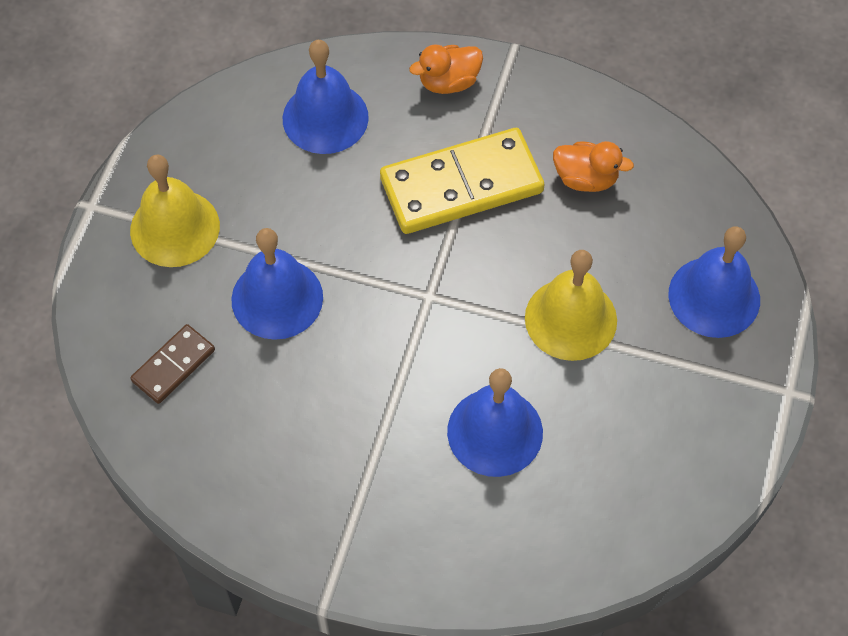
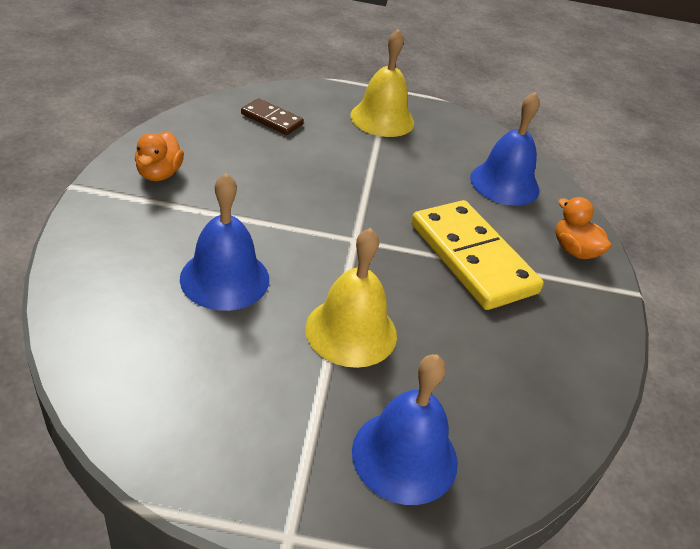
camera: 75 degrees right, 20 degrees down
blue bell [231,228,323,340] -> none
orange duck [553,141,634,192] -> orange duck moved to [135,131,184,181]

